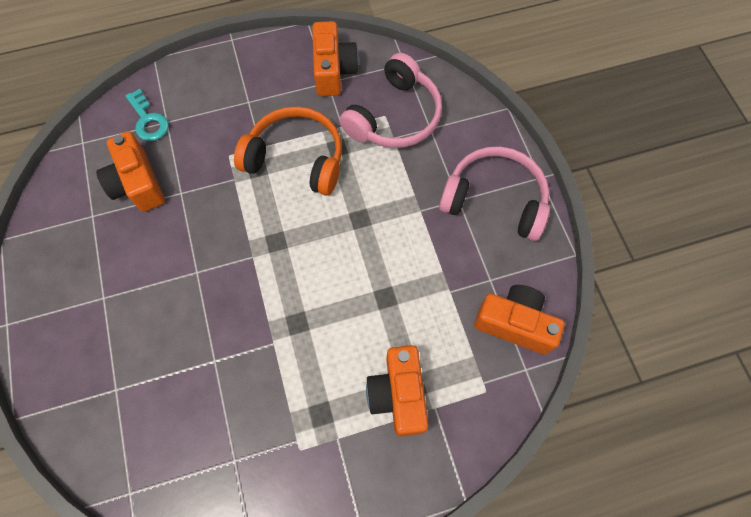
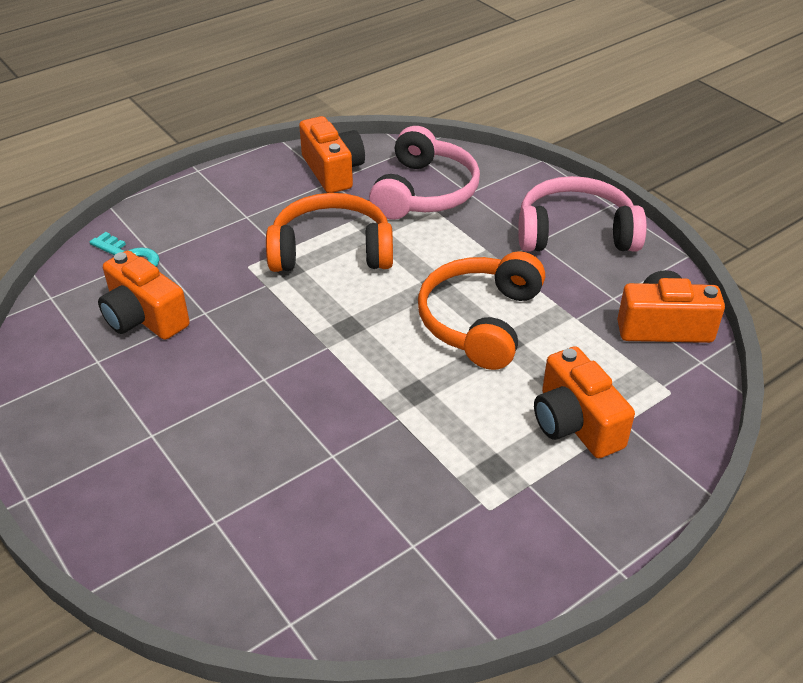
camera: 20 degrees left, 25 degrees down
none -> orange headphones [418,251,545,370]

